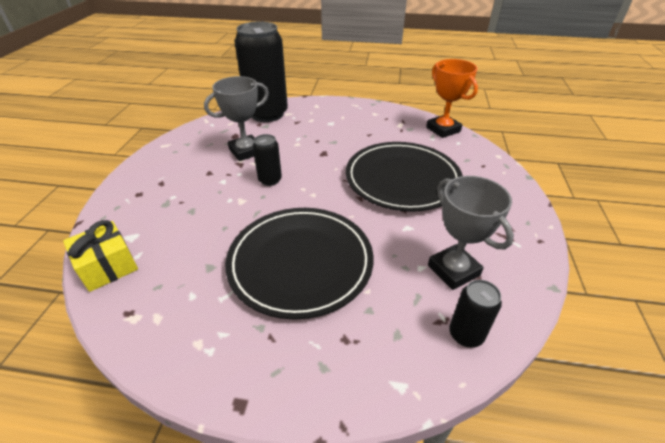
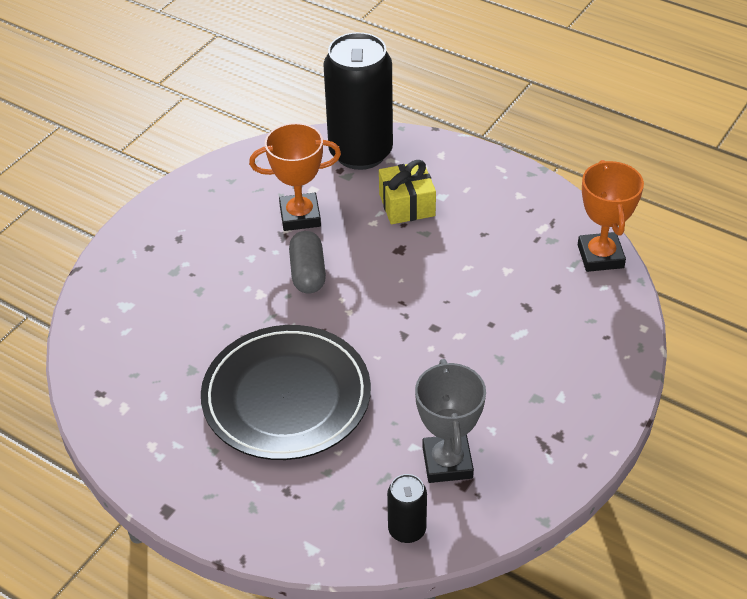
camera: 25 degrees right, 5 degrees up
yellow gift [63,220,138,292] -> yellow gift moved to [379,160,436,224]
grey trophy [204,76,269,161] -> orange trophy [249,123,341,231]
black can [253,134,282,186] -> grey capsule [289,231,326,294]
black plate [346,142,463,212] -> none

